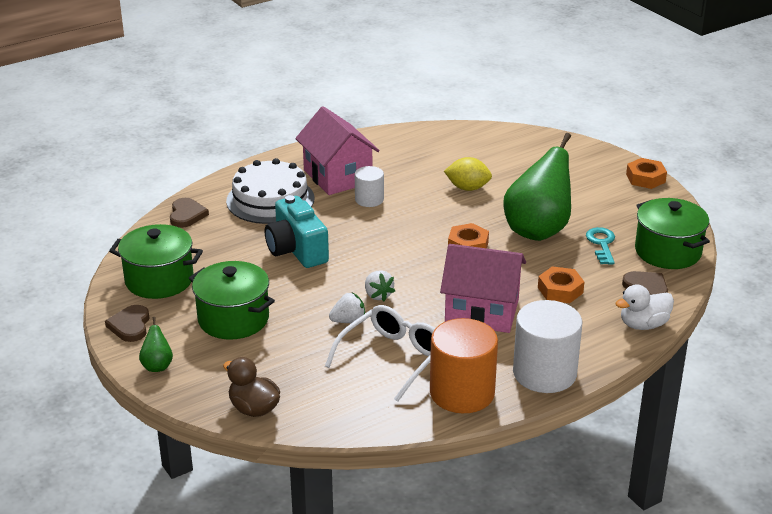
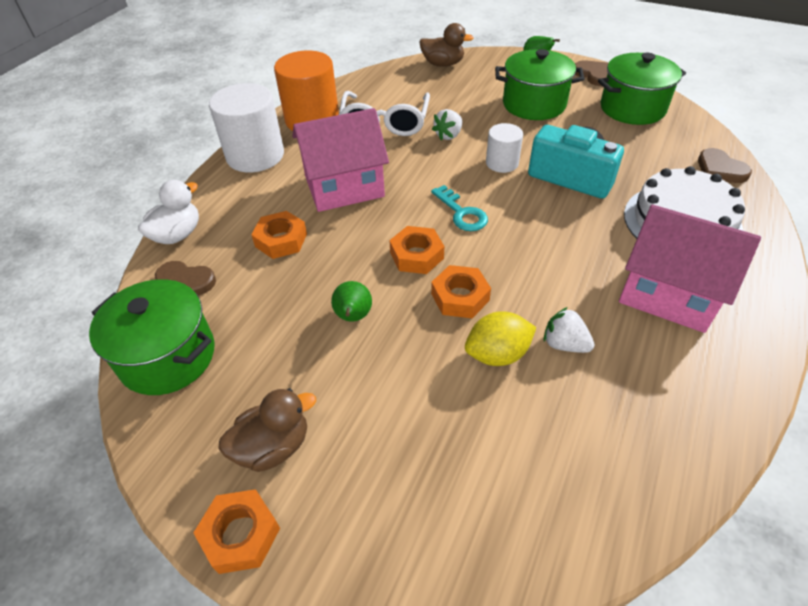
camera: 150 degrees right, 15 degrees up
white cylinder [355,166,384,207] -> white cylinder moved to [486,123,523,173]
white strawberry [365,270,395,301] -> white strawberry moved to [543,307,595,353]
green pear [503,133,571,241] -> green pear [331,281,372,322], size x0.42
turquoise key [586,227,615,265] -> turquoise key moved to [431,185,488,231]
none -> brown duck [218,388,316,472]
none -> orange nut [431,265,491,318]

